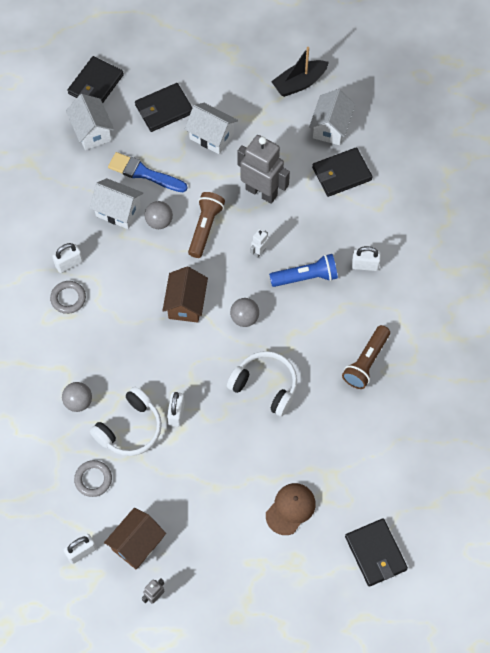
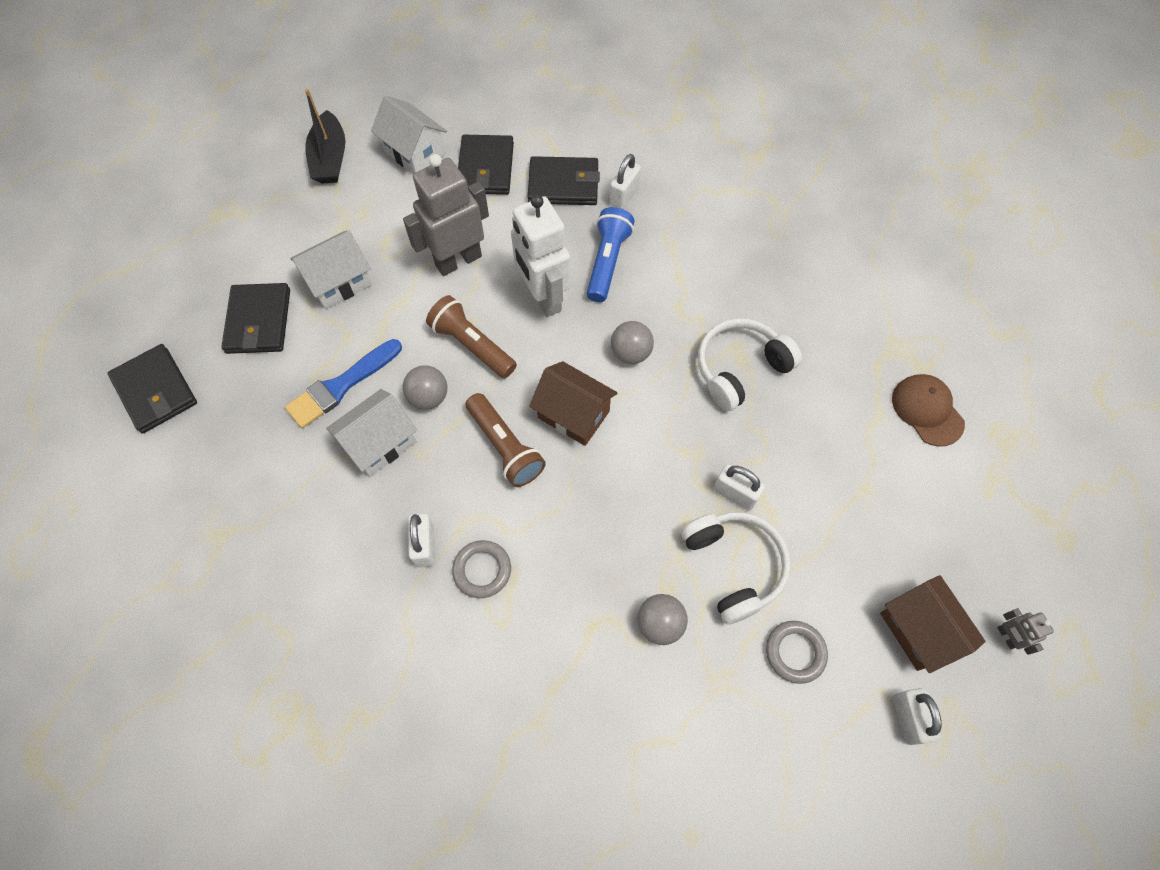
camera: 65 degrees left, 0 degrees up
white house [66,94,114,150] -> none
white robot [250,229,269,258] -> white robot [511,195,571,317], size x2.33
brown flashlight [342,325,390,389] -> brown flashlight moved to [466,393,546,487]
black wallet [345,518,408,587] -> black wallet moved to [528,156,600,205]

